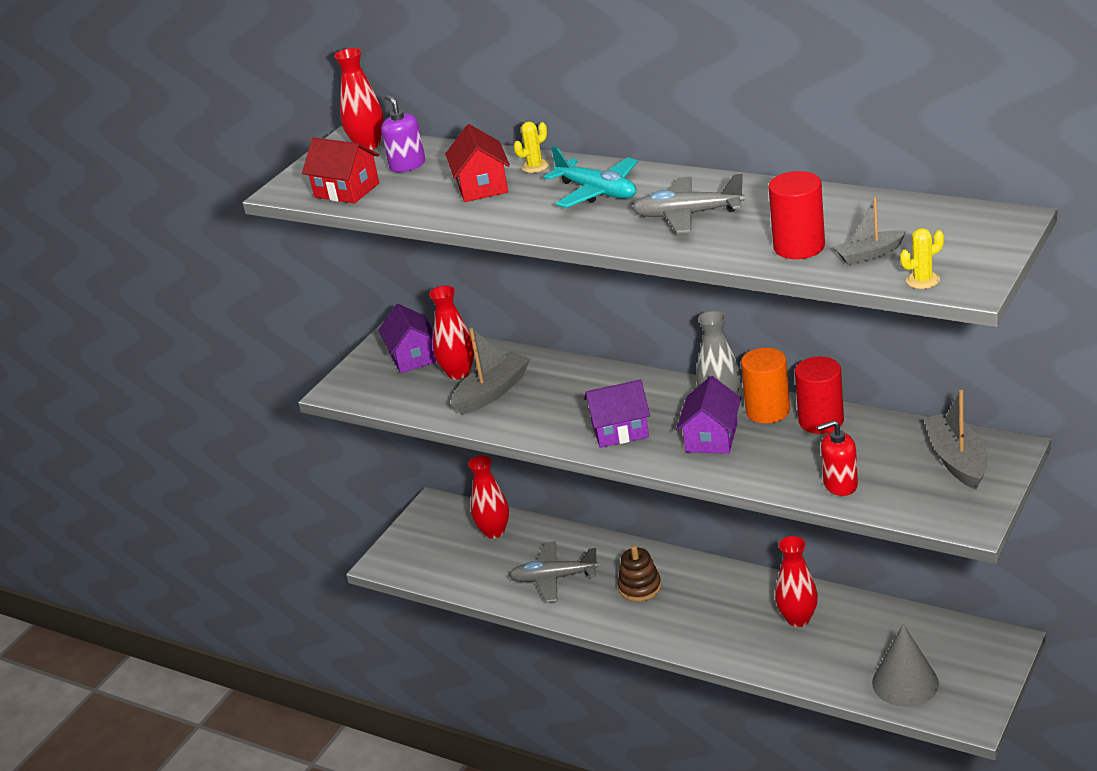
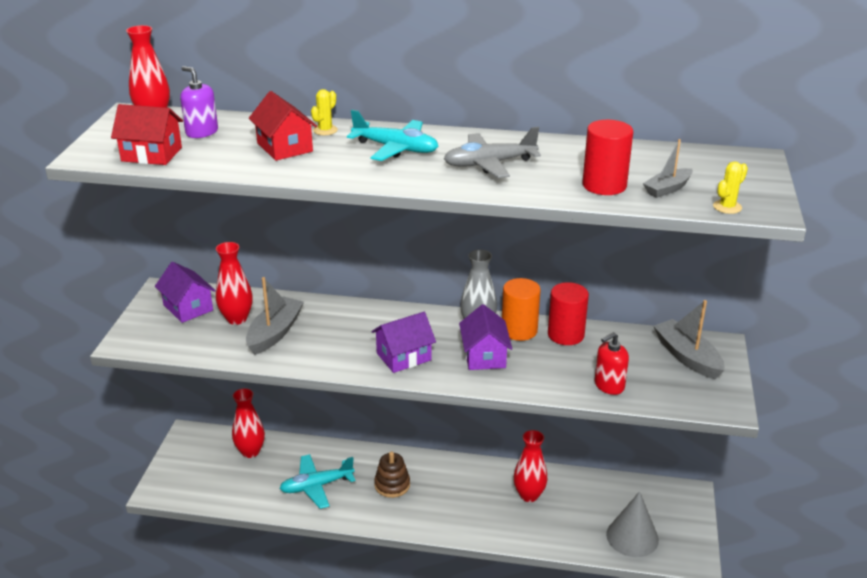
camera: 25 degrees left, 0 degrees up
grey plane [509,541,599,603] -> turquoise plane [279,454,355,509]

